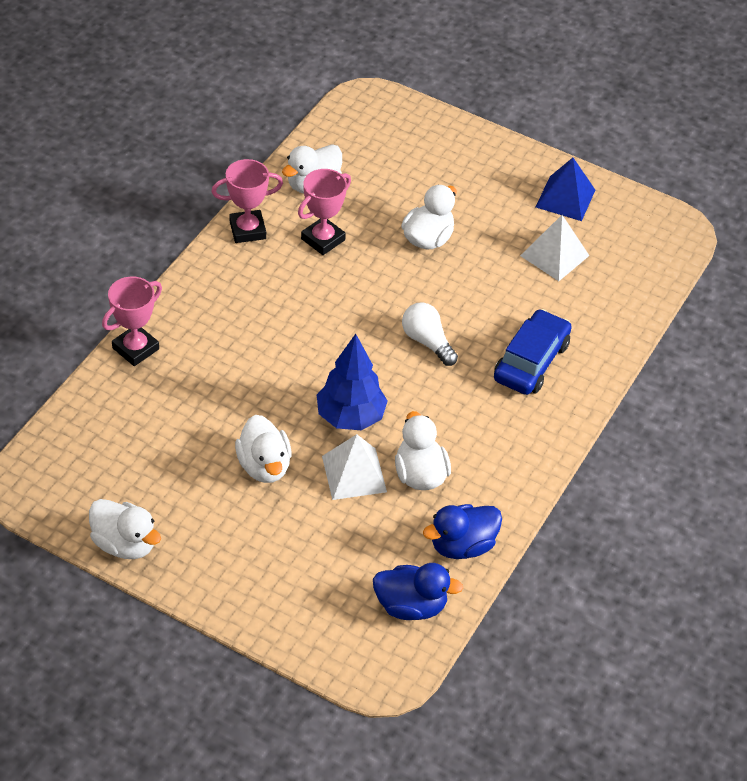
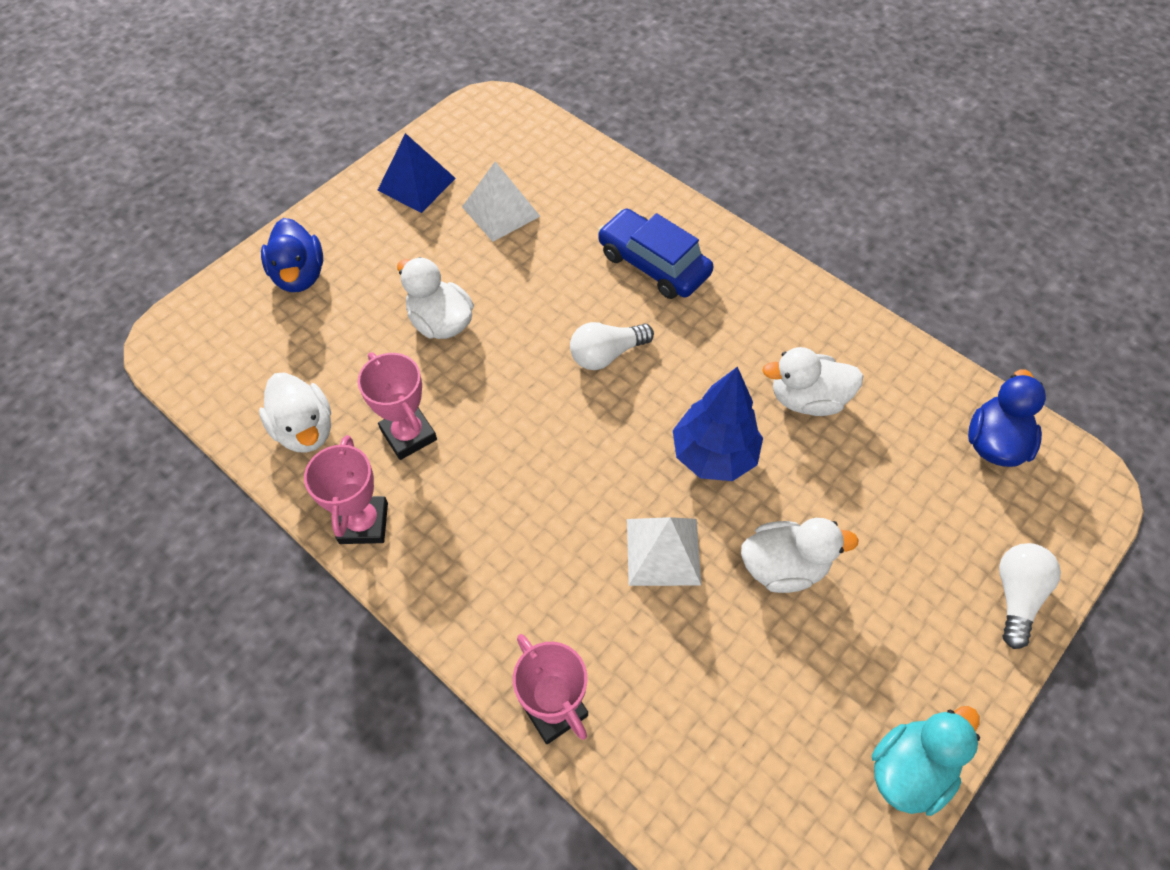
camera: 75 degrees left, 10 degrees up
white duck [89,499,161,559] -> turquoise duck [872,706,980,816]
white pyramid [322,434,387,500] -> white pyramid moved to [627,517,701,586]
blue duck [423,504,502,559] -> blue duck moved to [261,218,323,292]
none -> white light bulb [999,543,1061,649]

